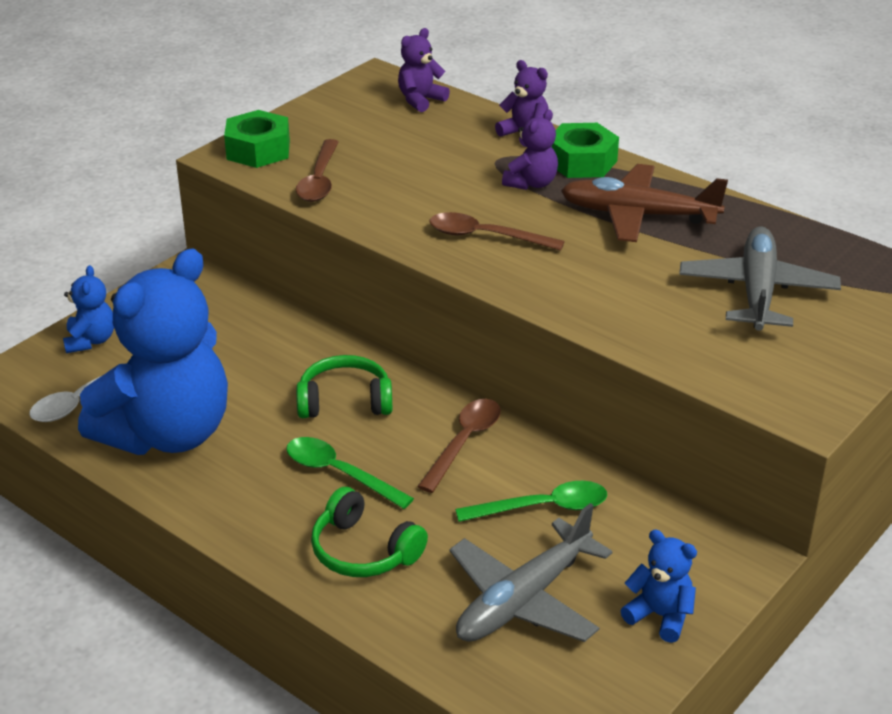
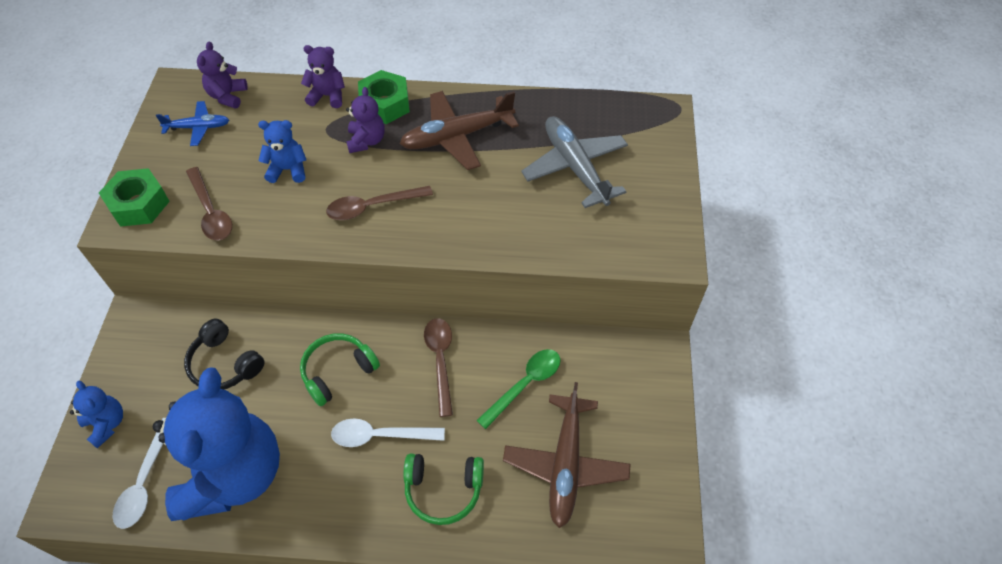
camera: 35 degrees left, 20 degrees up
green spoon [286,437,414,509] -> white spoon [331,418,445,447]
grey plane [450,503,613,642] -> brown plane [503,382,631,528]
blue teddy bear [620,530,697,643] -> blue teddy bear moved to [258,120,306,183]
none -> blue plane [156,101,229,146]
none -> black headphones [184,319,264,390]

